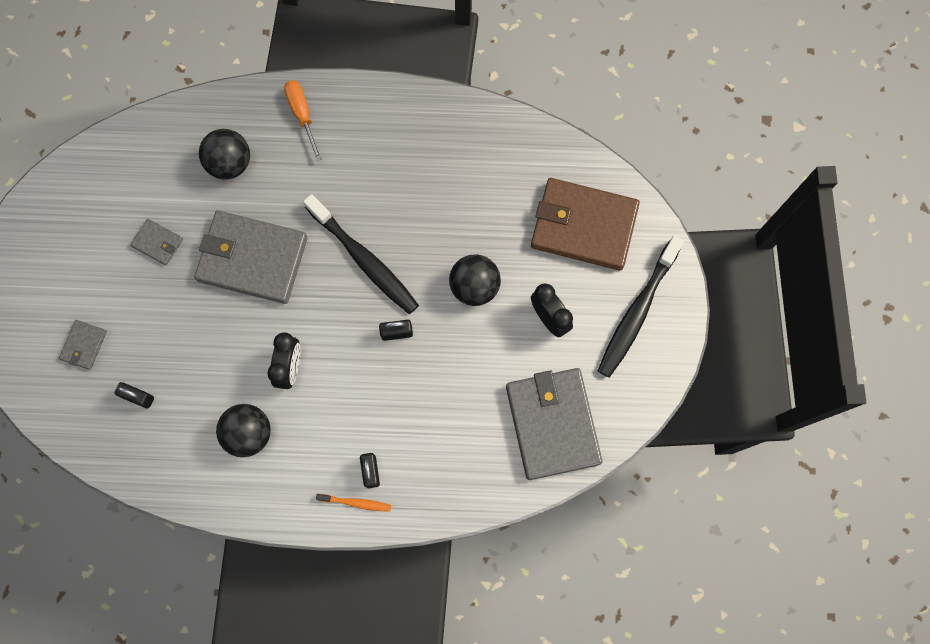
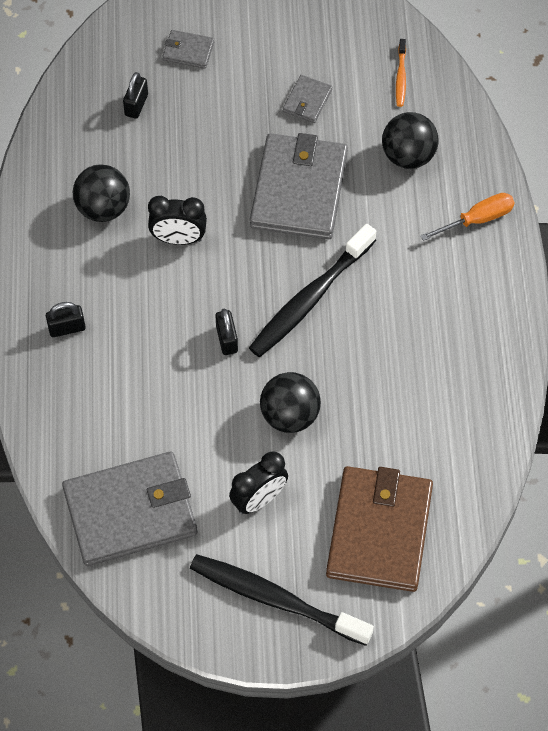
camera: 85 degrees right, 15 degrees down
orange toothbrush [316,494,391,512] -> orange toothbrush moved to [396,39,406,107]

